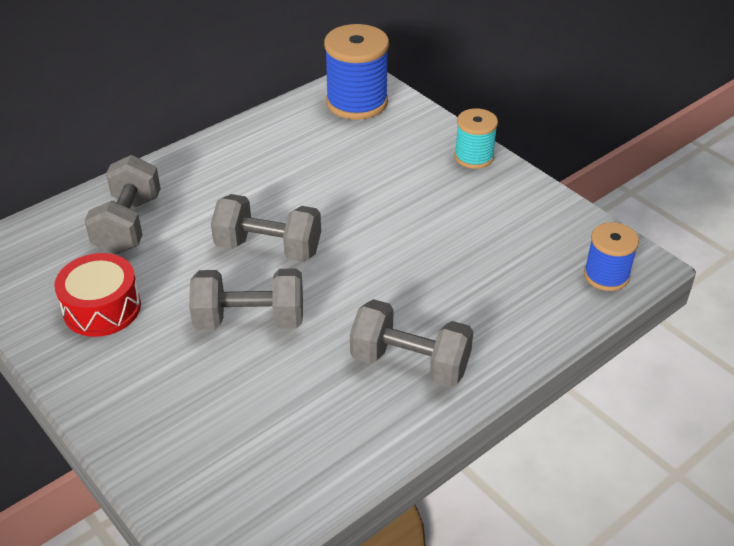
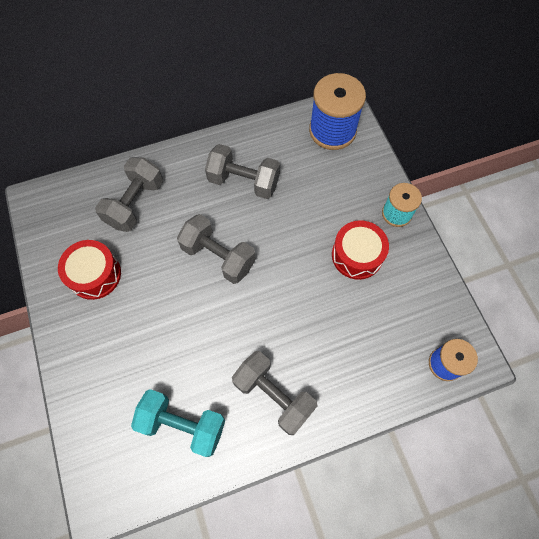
camera: 20 degrees right, 25 degrees up
grey dumbbell [189,269,303,330] -> grey dumbbell moved to [205,144,280,199]
none -> turquoise dumbbell [131,389,225,457]
none -> red drum [332,220,389,280]

